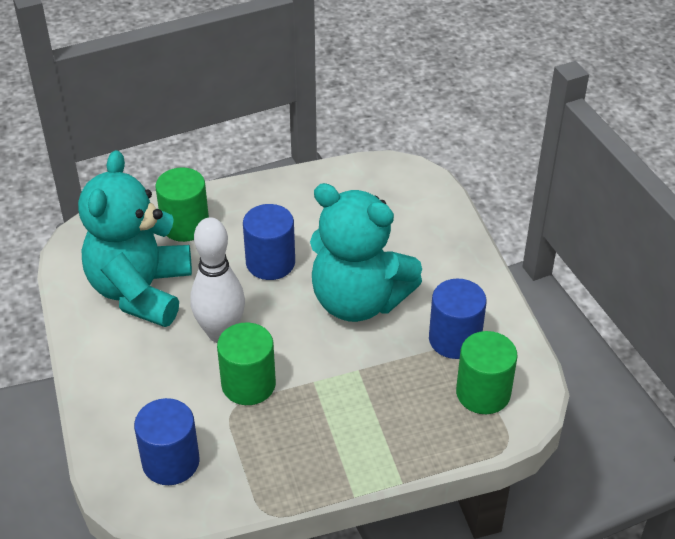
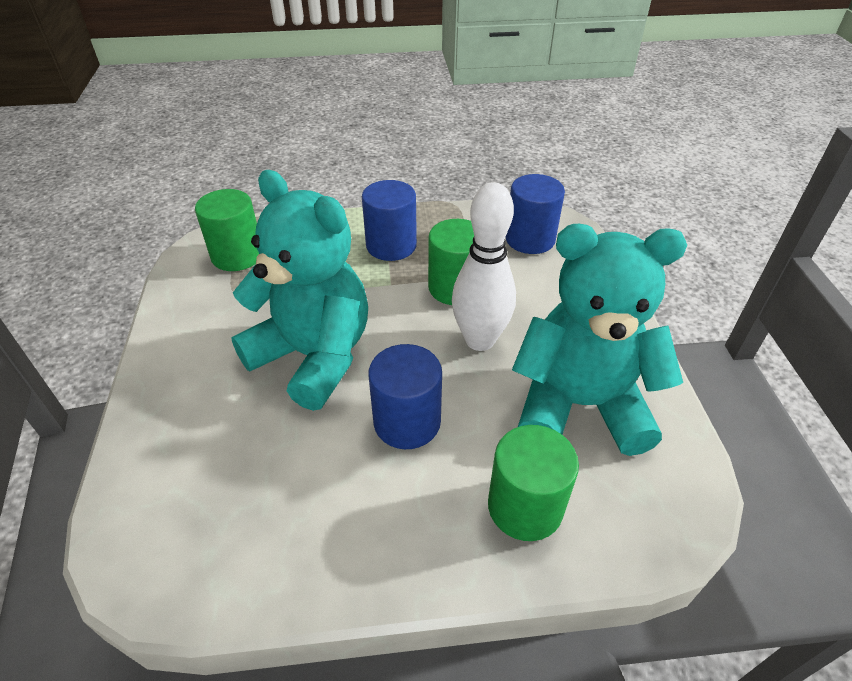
camera: 170 degrees left, 0 degrees up
turquoise teddy bear [78,150,192,327] -> turquoise teddy bear turned 105 degrees counterclockwise [512,224,687,456]
blue cylinder [429,279,487,359] -> blue cylinder moved to [362,180,417,261]

